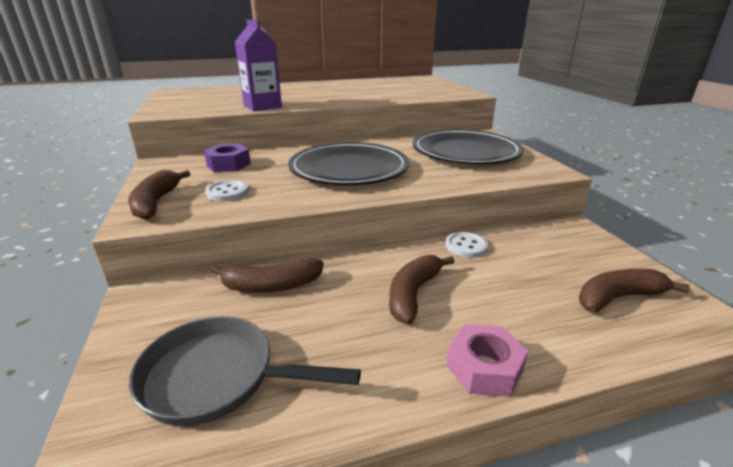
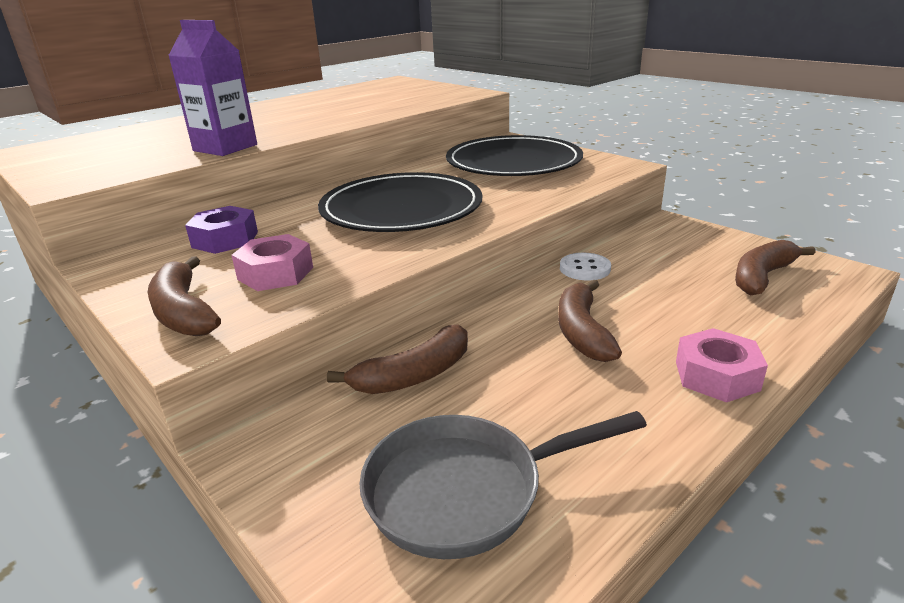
camera: 25 degrees left, 0 degrees up
white button [205,180,249,201] -> pink nut [231,234,313,291]

